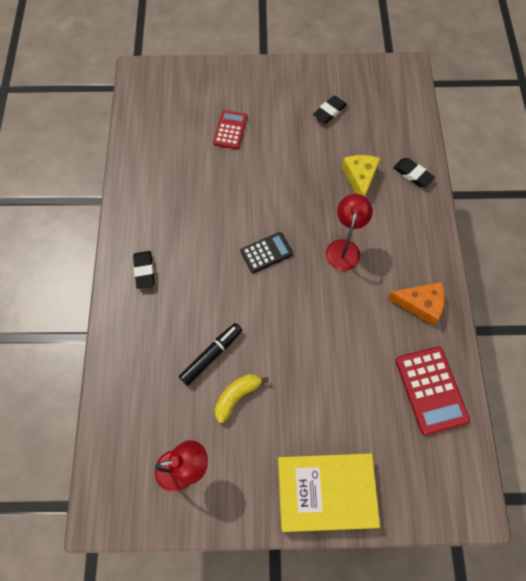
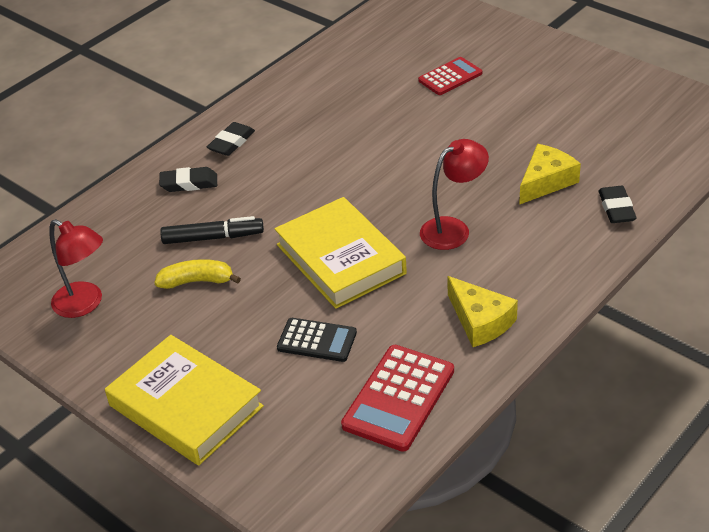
camera: 45 degrees right, 25 degrees down
black calculator [240,232,293,273] -> black calculator moved to [277,318,357,362]
black eraser [313,96,347,123] -> black eraser moved to [159,167,217,192]
orange cheese [387,282,445,325] -> yellow cheese [447,276,518,347]
none -> yellow book [275,197,407,309]

